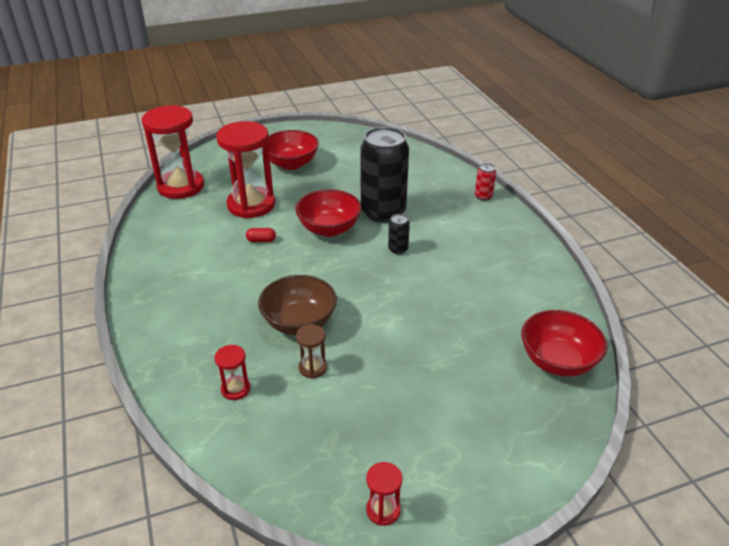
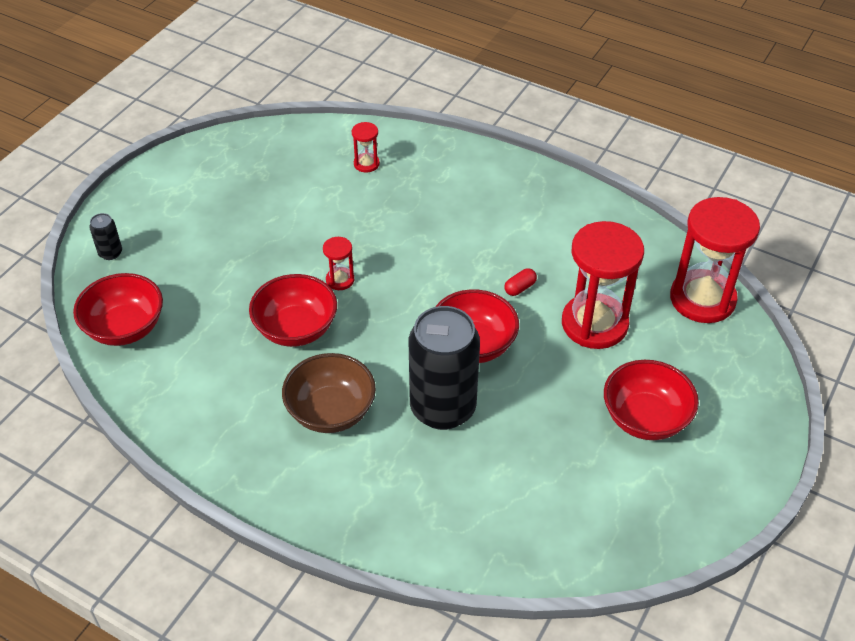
camera: 140 degrees right, 10 degrees up
brown bowl [258,275,337,335] -> brown bowl moved to [282,353,376,433]
brown hourglass [296,324,327,378] -> none
red hourglass [366,462,402,526] -> red hourglass moved to [323,237,354,290]
black can [388,214,410,254] -> black can moved to [89,213,122,260]
red can [475,163,496,201] -> none
none -> red bowl [249,274,337,347]

